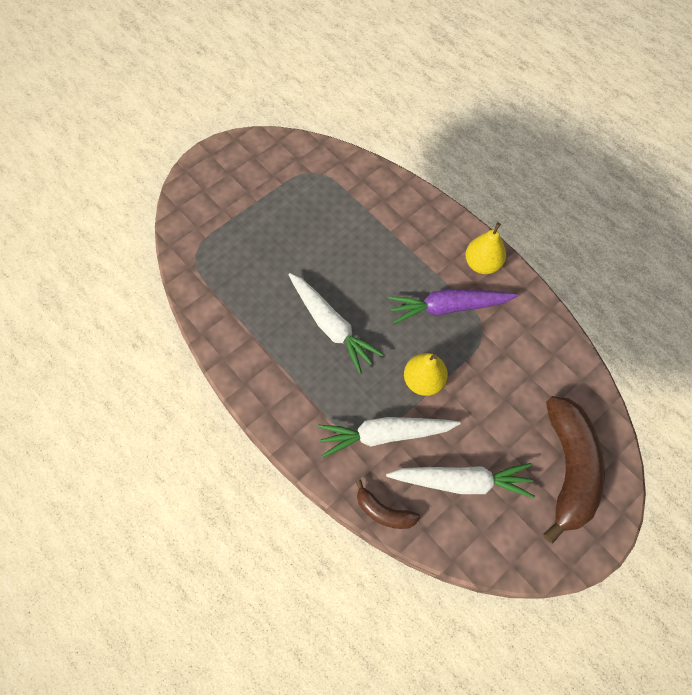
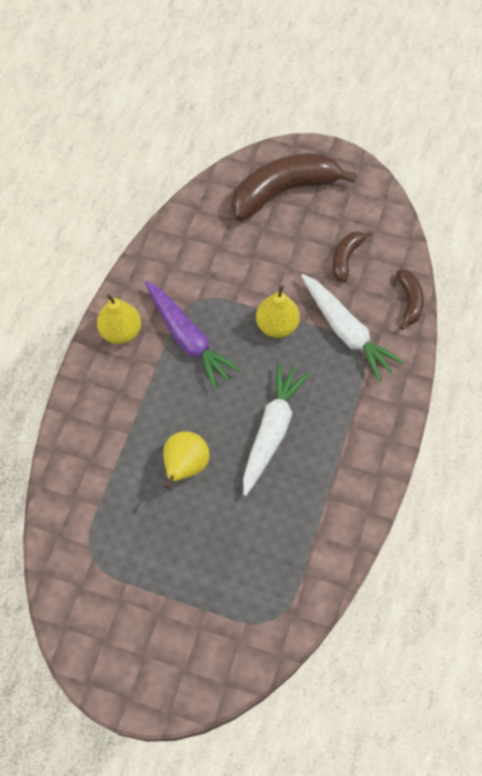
camera: 120 degrees left, 0 degrees up
white carrot [386,463,535,498] -> brown banana [332,231,372,282]
none -> yellow pear [163,431,210,489]

